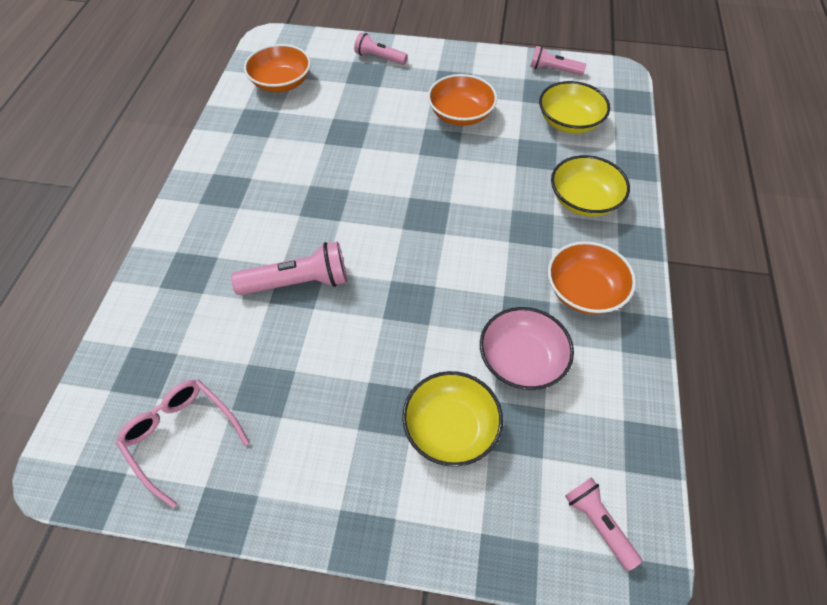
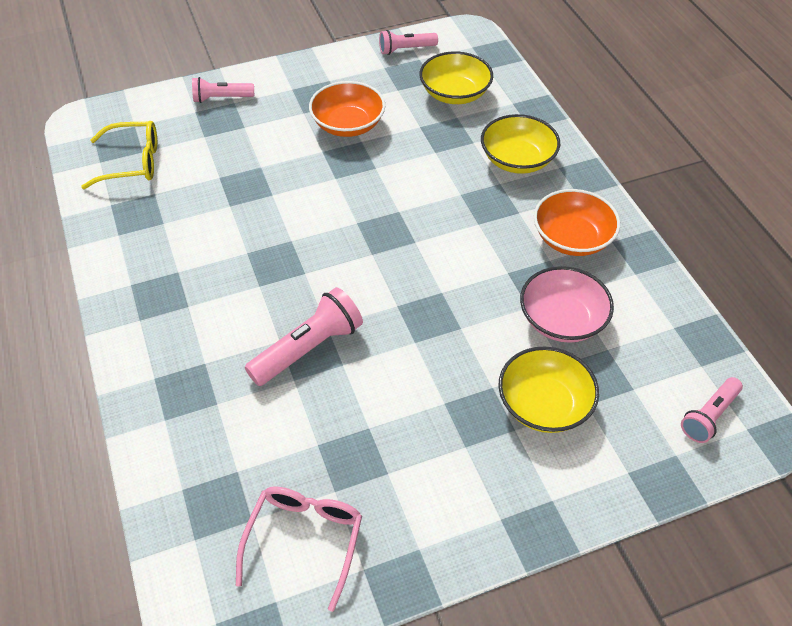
camera: 30 degrees left, 5 degrees down
pink glasses [116,380,250,508] -> pink glasses turned 90 degrees clockwise [236,486,362,612]
orange bowl [244,44,311,92] -> yellow glasses [81,121,157,189]
pink flashlight [565,477,642,571] -> pink flashlight turned 75 degrees counterclockwise [681,377,743,443]

